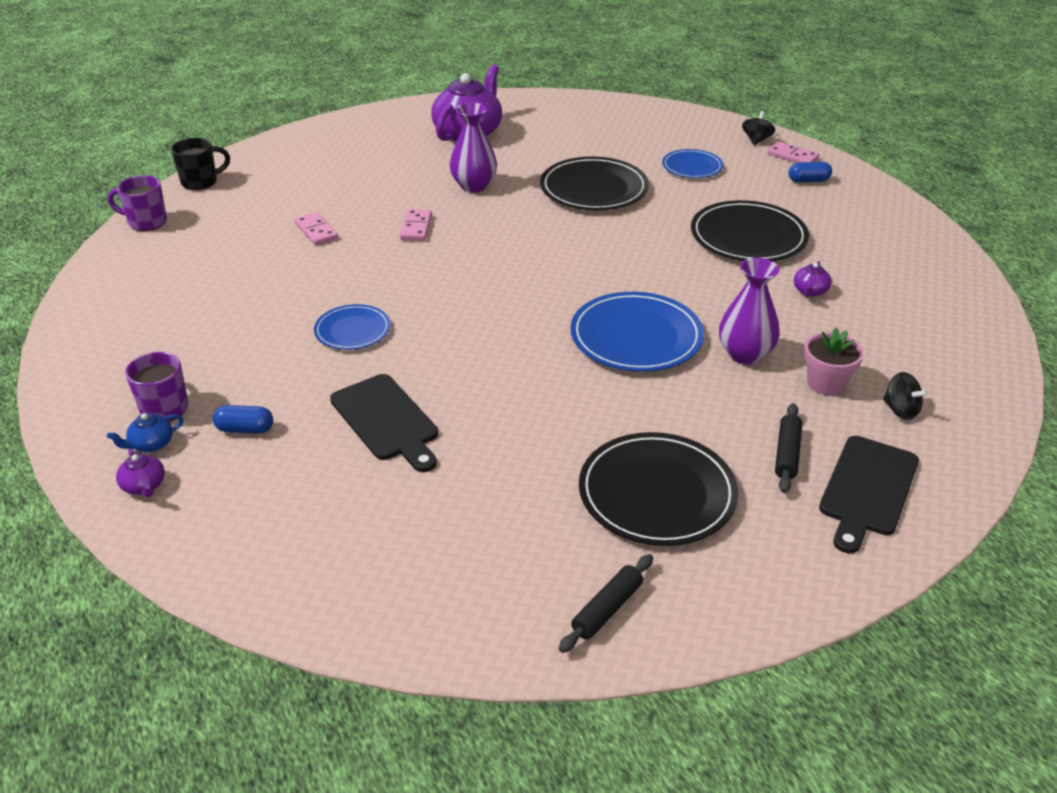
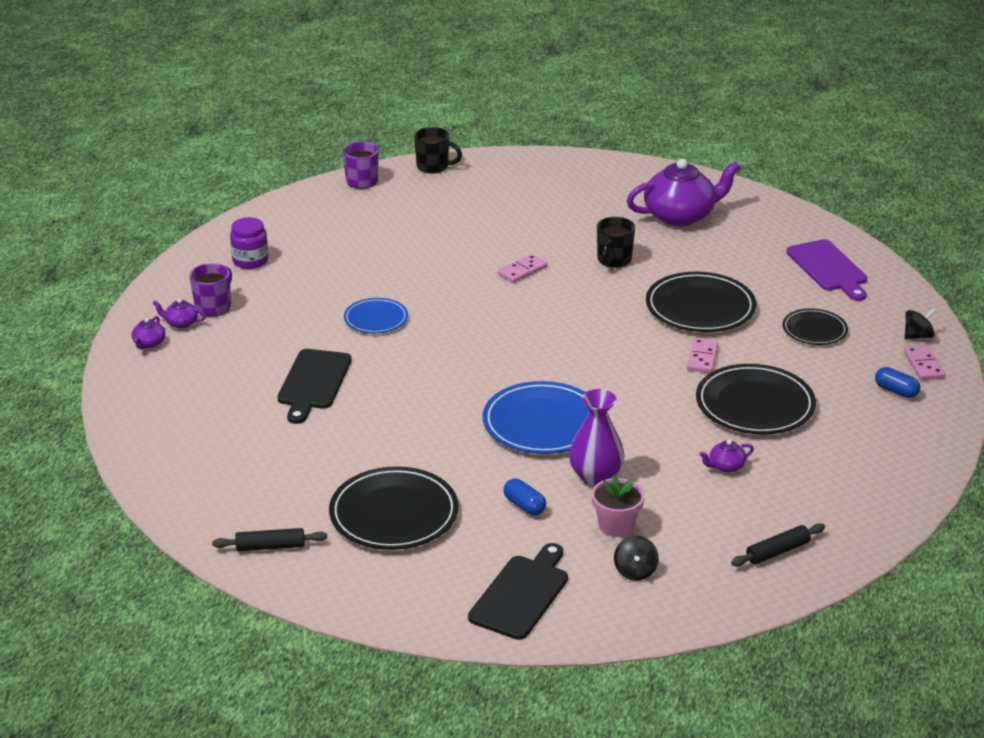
camera: 45 degrees right, 5 degrees down
blue teapot [107,413,183,452] -> purple teapot [153,299,206,329]
blue capsule [213,405,273,434] -> blue capsule moved to [503,479,546,515]
pink domino [294,212,338,246] -> pink domino moved to [687,338,718,373]
purple vase [450,103,497,192] -> black mug [597,217,635,268]
blue plate [662,149,723,178] -> black plate [783,309,848,345]
black rolling pin [775,403,802,493] -> black rolling pin moved to [731,523,825,566]
black cutting board [819,436,919,553] -> black cutting board turned 135 degrees clockwise [468,543,568,640]
none -> purple jar [230,217,268,269]
none -> purple cutting board [786,239,867,301]

